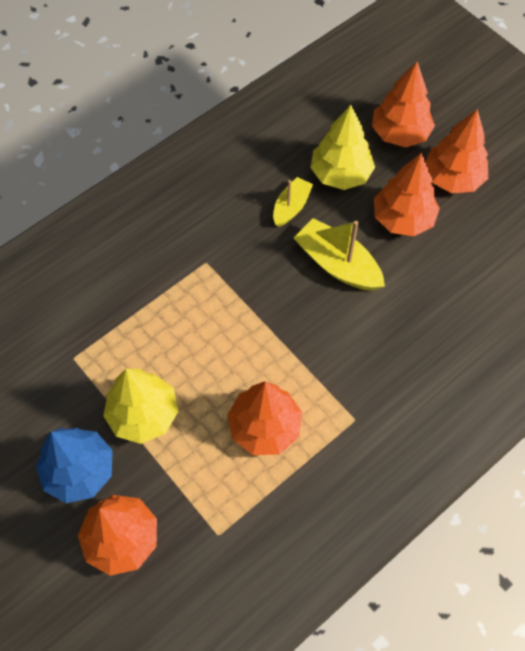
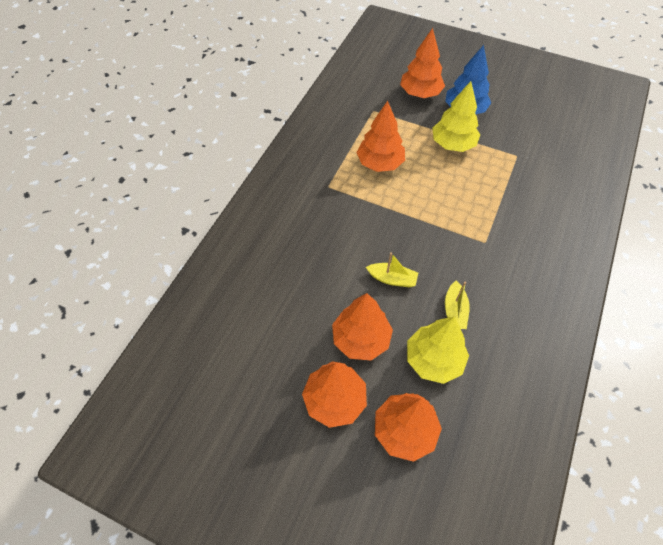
camera: 155 degrees right, 5 degrees down
yellow boat [294,218,385,291] -> yellow boat [366,252,418,287], size x0.61

